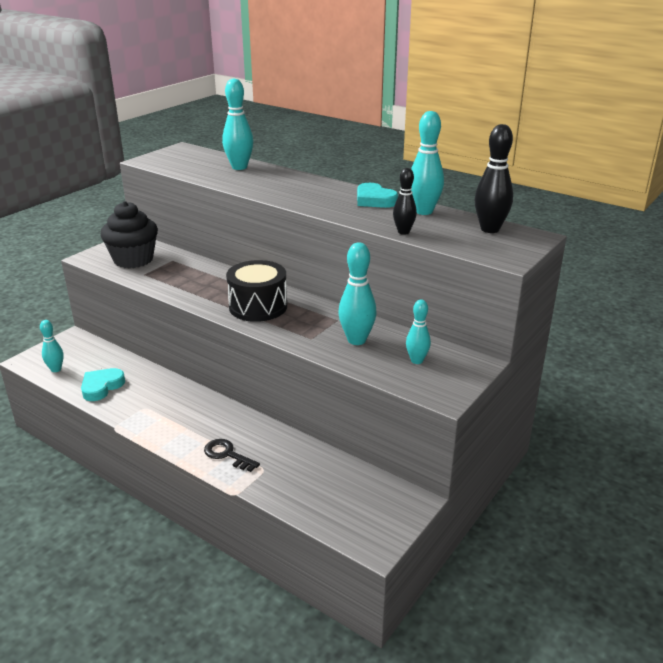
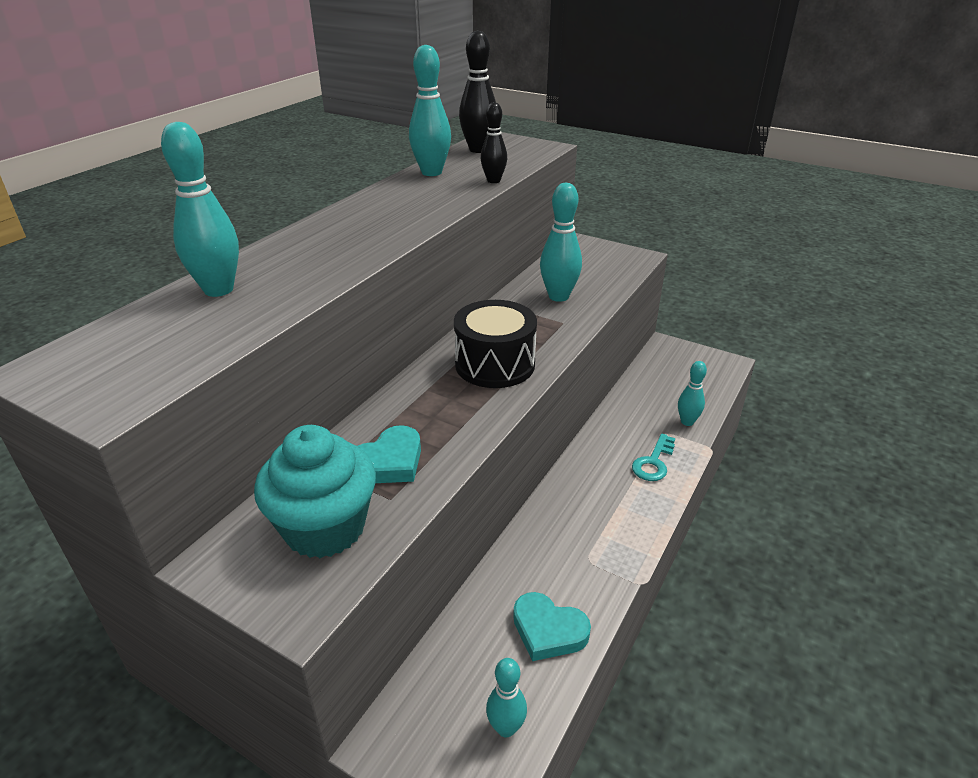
camera: 95 degrees left, 5 degrees up
black cupcake [100,201,158,268] -> turquoise cupcake [254,425,376,558]
black key [204,439,260,472] -> turquoise key [632,433,675,481]
turquoise heart [357,183,398,208] -> turquoise heart moved to [358,425,421,483]
turquoise bowling pin [406,299,431,364] -> turquoise bowling pin moved to [678,361,707,426]

